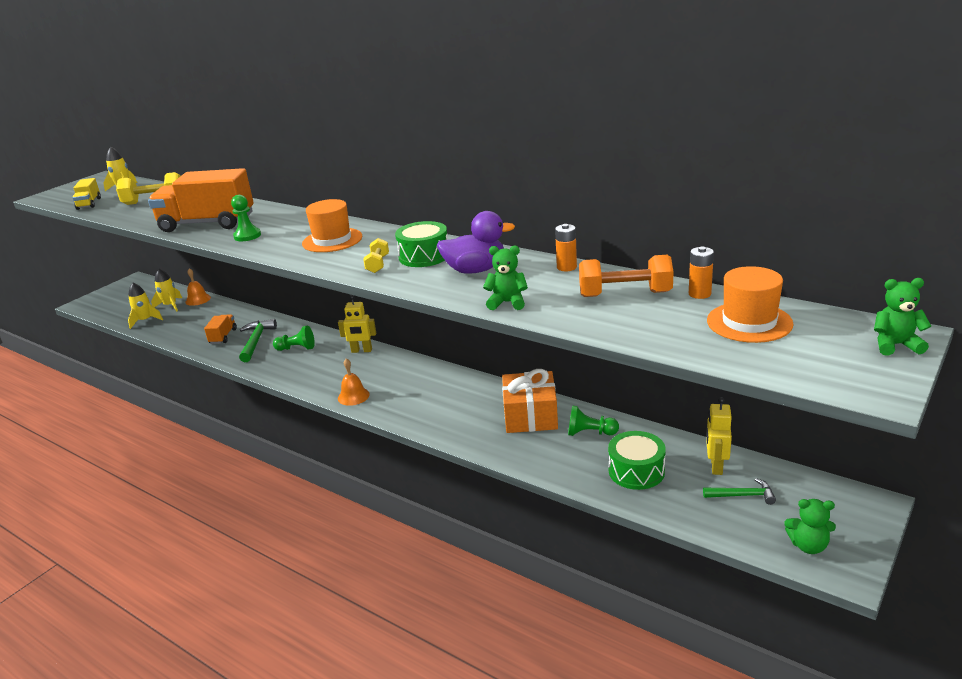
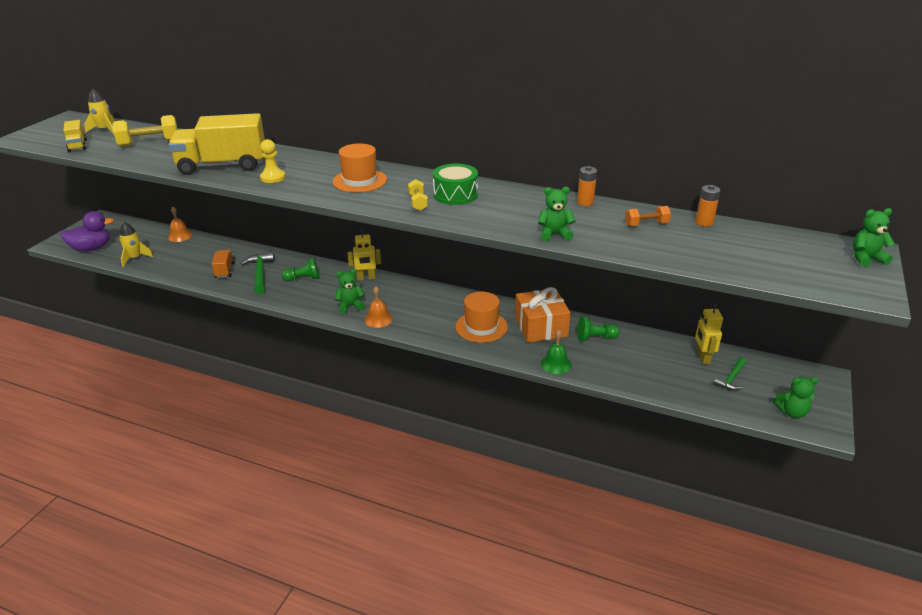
camera: 15 degrees left, 5 degrees up
orange truck [148,168,254,232] -> yellow truck [168,113,265,175]
yellow rocket [151,269,182,311] -> none
green pawn [231,195,261,241] -> yellow pawn [260,139,286,183]
purple duck [437,211,515,274] -> purple duck moved to [60,211,114,251]
orange dumbbell [579,255,674,297] -> orange dumbbell [625,206,671,226], size x0.58
green drum [608,431,666,490] -> none
green hammer [703,478,776,505] -> green hammer turned 135 degrees clockwise [714,357,746,391]
orange hat [707,266,793,343] -> orange hat moved to [455,292,508,343]
none -> green teddy bear [335,269,365,314]
none -> green bell [541,330,572,374]

